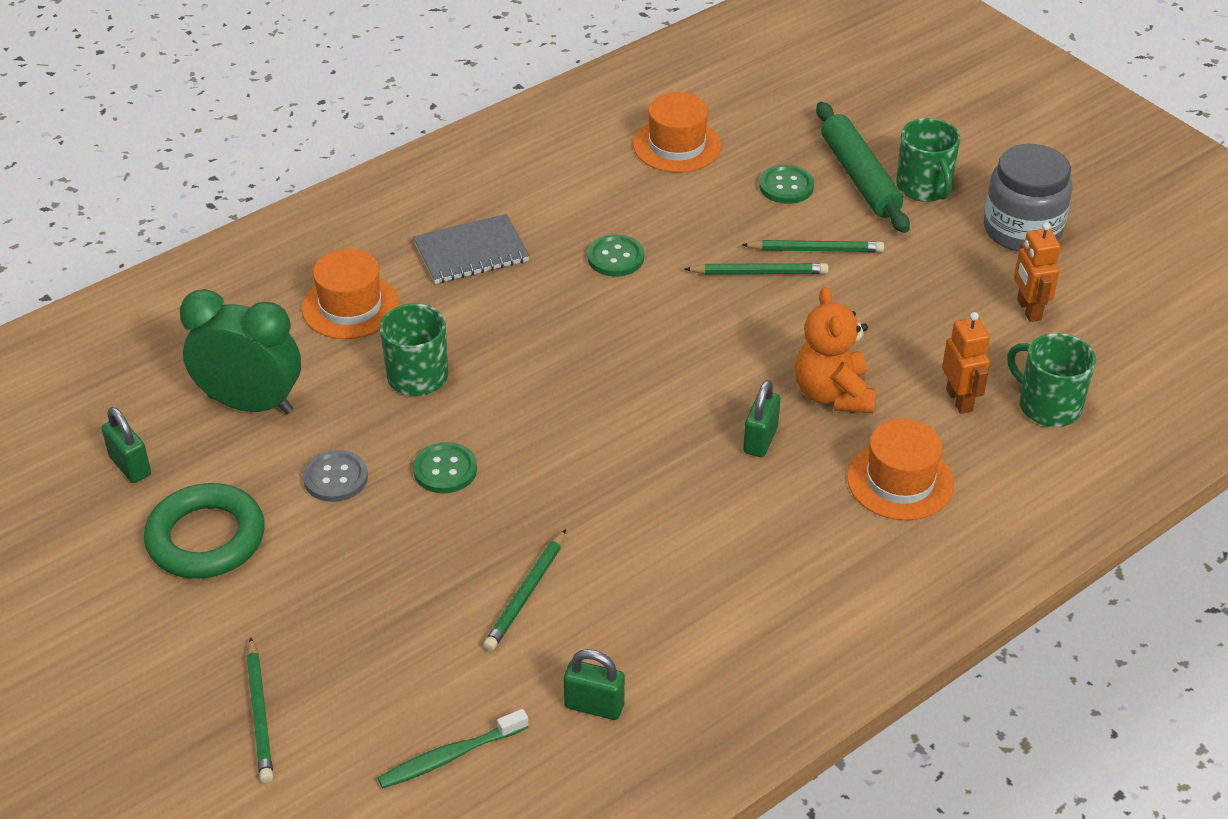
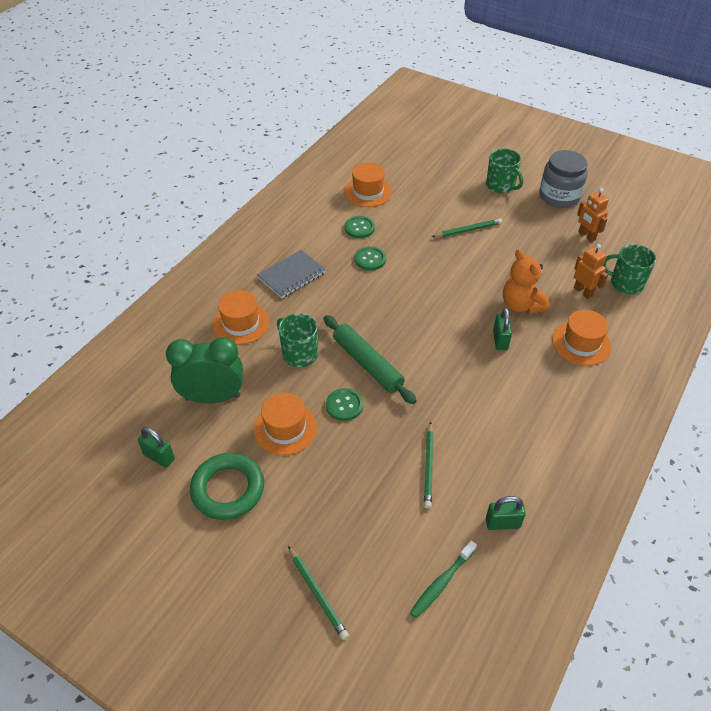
camera: 20 degrees left, 5 degrees up
grey button [303,450,368,502] -> orange hat [254,393,317,455]
green pencil [684,263,829,274] -> none
green button [759,165,814,204] -> green button moved to [345,216,375,238]
green rolling pin [816,102,910,233] -> green rolling pin moved to [324,315,417,404]

